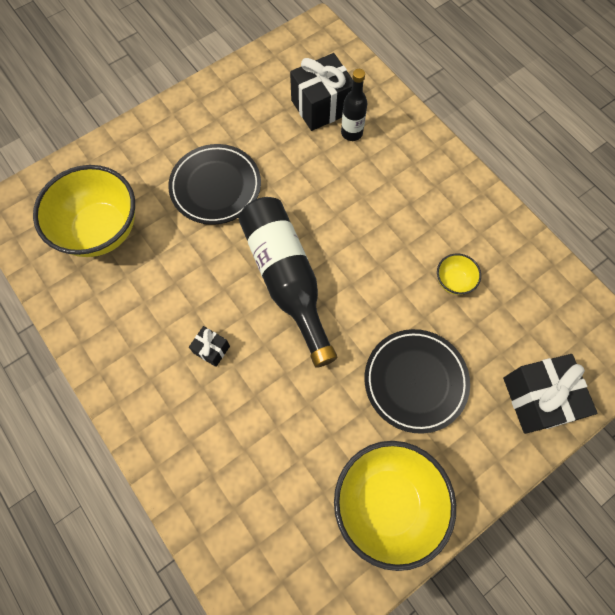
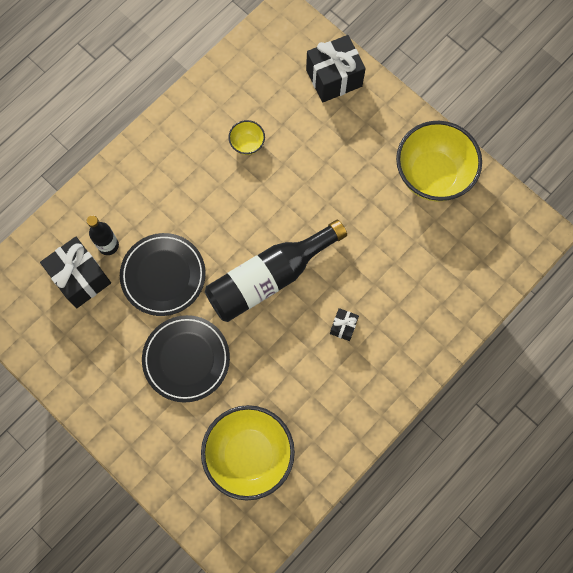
camera: 100 degrees left, 5 degrees up
black plate [364,329,470,434] -> black plate moved to [120,233,206,316]

